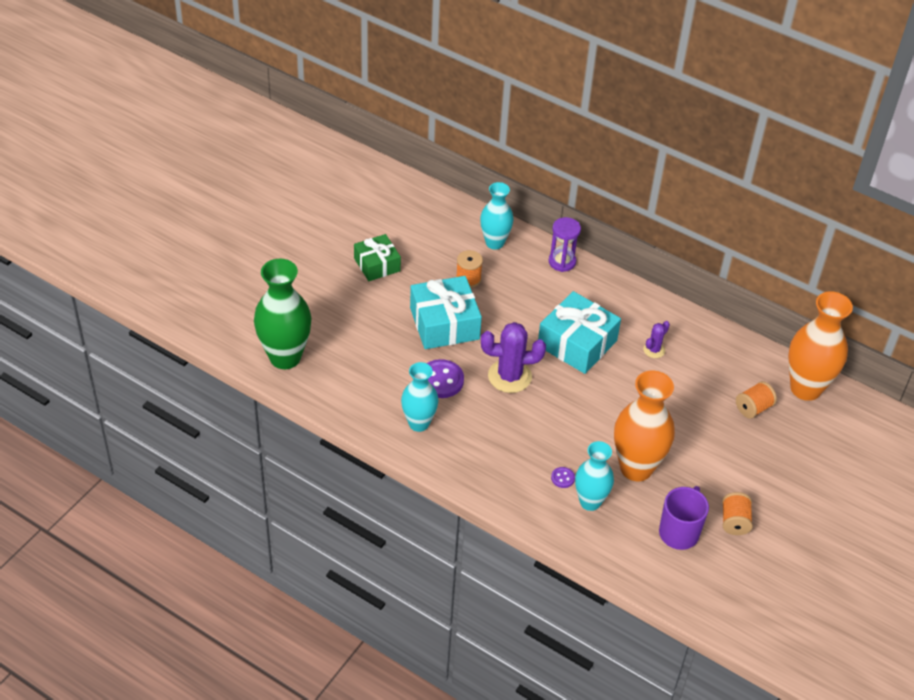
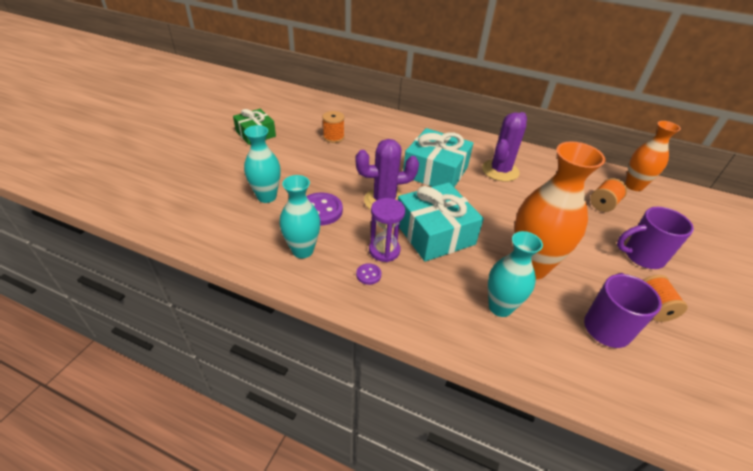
camera: 10 degrees left, 5 degrees down
green vase [254,259,311,369] -> none
turquoise gift [410,276,482,349] -> turquoise gift moved to [398,182,484,262]
turquoise vase [480,182,514,249] -> turquoise vase moved to [244,125,281,203]
purple hourglass [548,217,581,272] -> purple hourglass moved to [369,198,405,262]
purple button [551,467,575,488] -> purple button moved to [356,263,381,285]
purple cactus [643,321,670,358] -> purple cactus [482,112,527,182], size x1.95
orange vase [788,291,853,401] -> orange vase [625,121,681,191], size x0.64
none -> purple mug [617,207,694,269]

